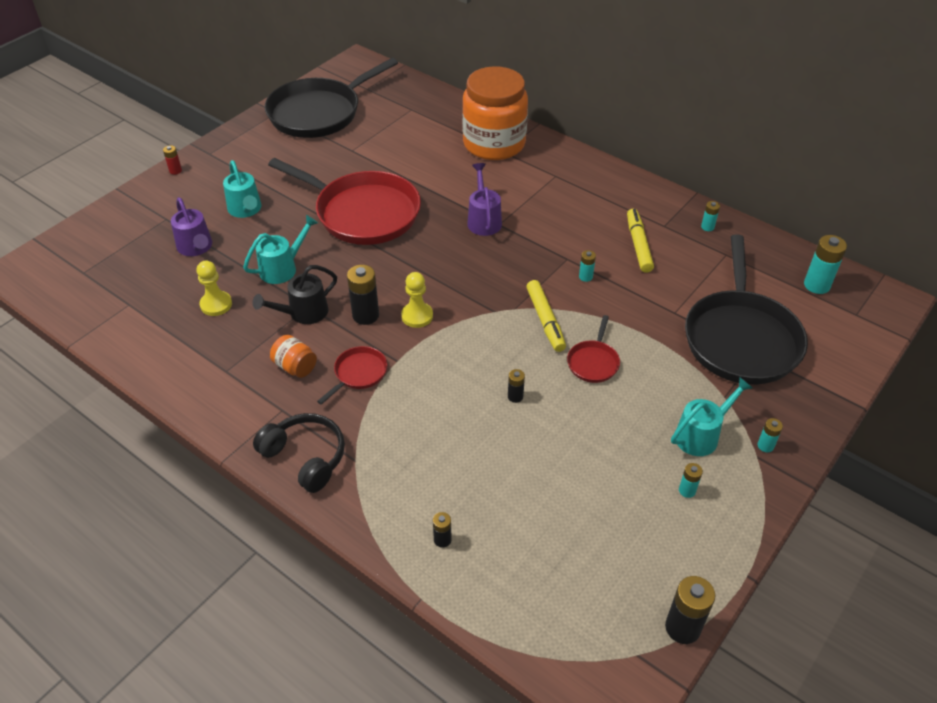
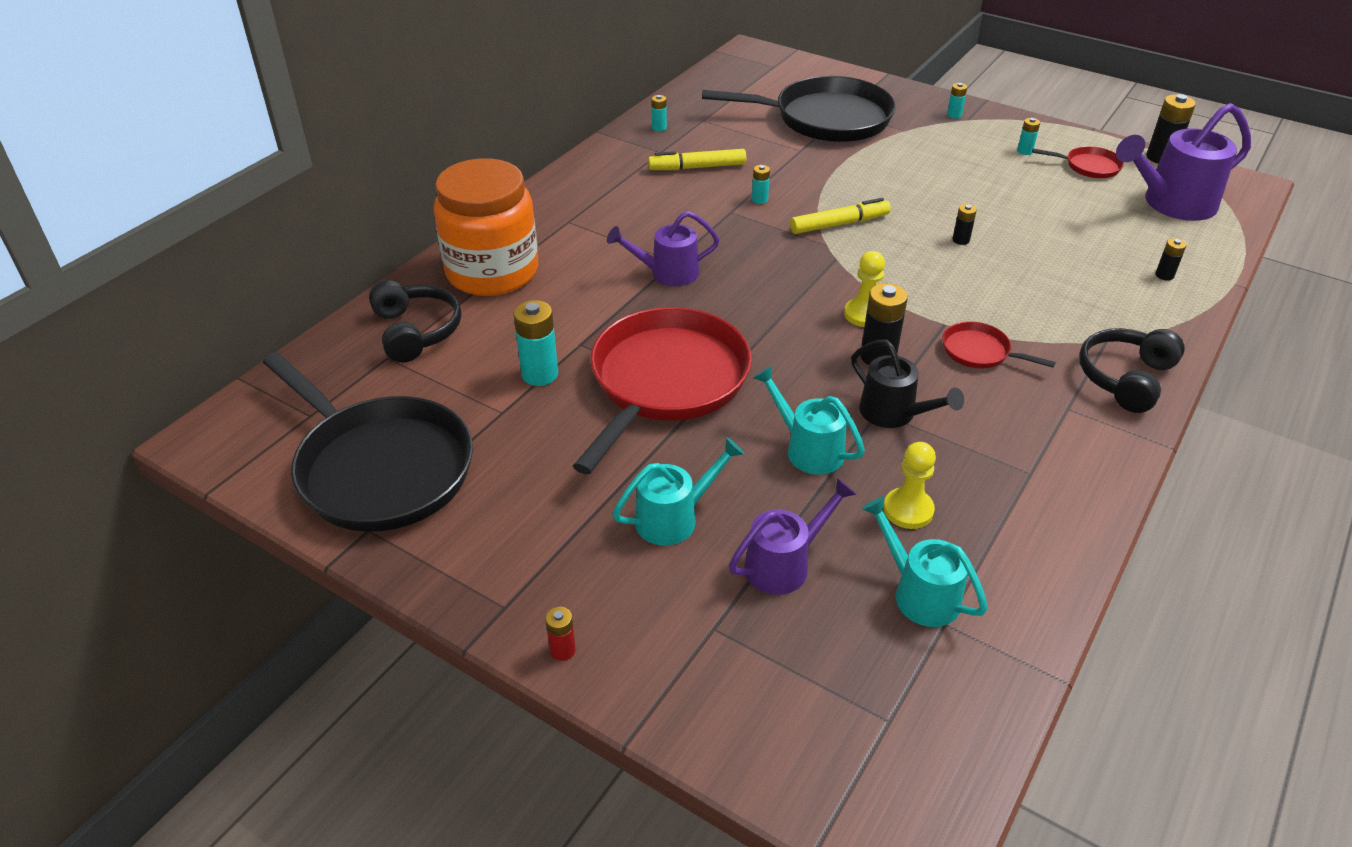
camera: 95 degrees left, 5 degrees down
orange jar [270,335,317,378] -> none
red pan [567,315,620,383] -> red pan moved to [1032,146,1124,178]
turquoise watering can [671,377,753,456] -> turquoise watering can moved to [862,496,988,627]
turquoise battery [804,235,847,294] -> turquoise battery moved to [513,300,558,386]
none -> black headphones [369,280,461,362]
none -> purple watering can [1116,103,1251,221]

